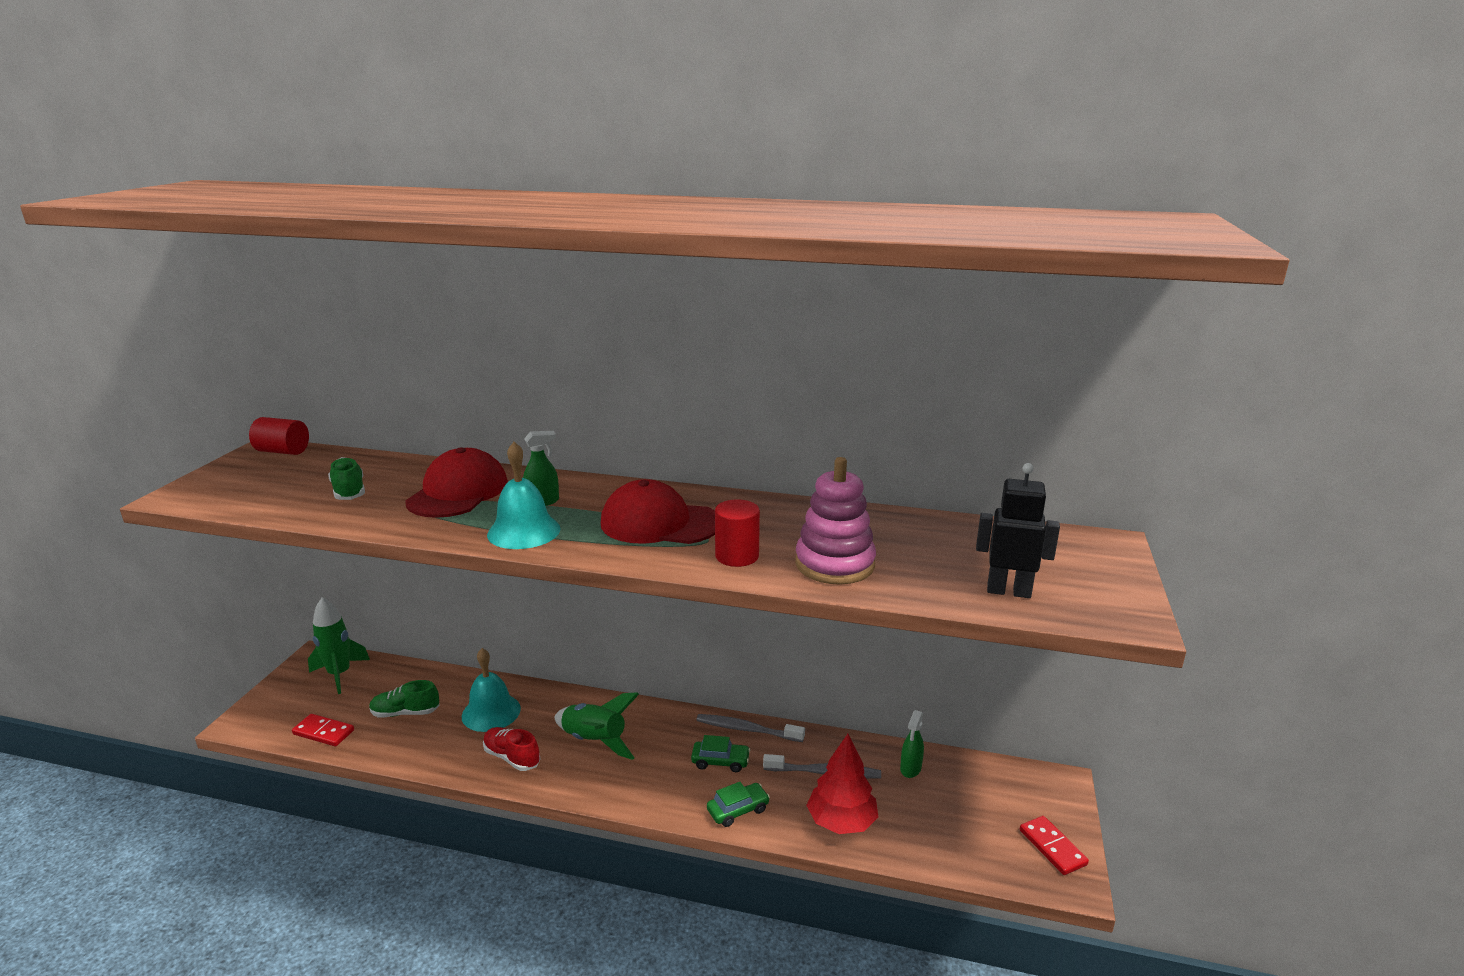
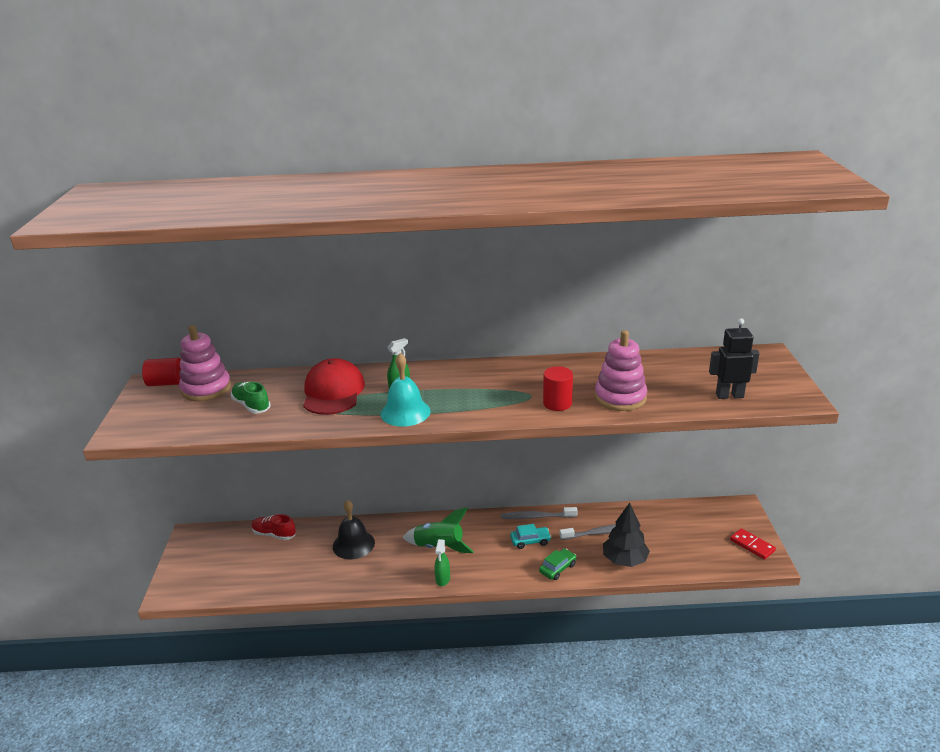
camera: 15 degrees left, 5 degrees up
red domino [292,714,354,746] -> none
green rocket [308,597,370,694] -> none
green shoe [369,680,440,718] -> none
turquoise bell [462,648,521,732] -> black bell [333,500,375,559]
red shoe [483,727,541,771] -> red shoe moved to [252,514,296,540]
red cap [601,479,715,544] -> none
green car [691,735,750,772] -> turquoise car [510,524,551,549]
red tree [806,734,878,834] -> black tree [603,503,650,567]
green spray bottle [900,710,924,778] -> green spray bottle moved to [434,539,450,586]
none -> pink stacking toy [179,325,231,402]

